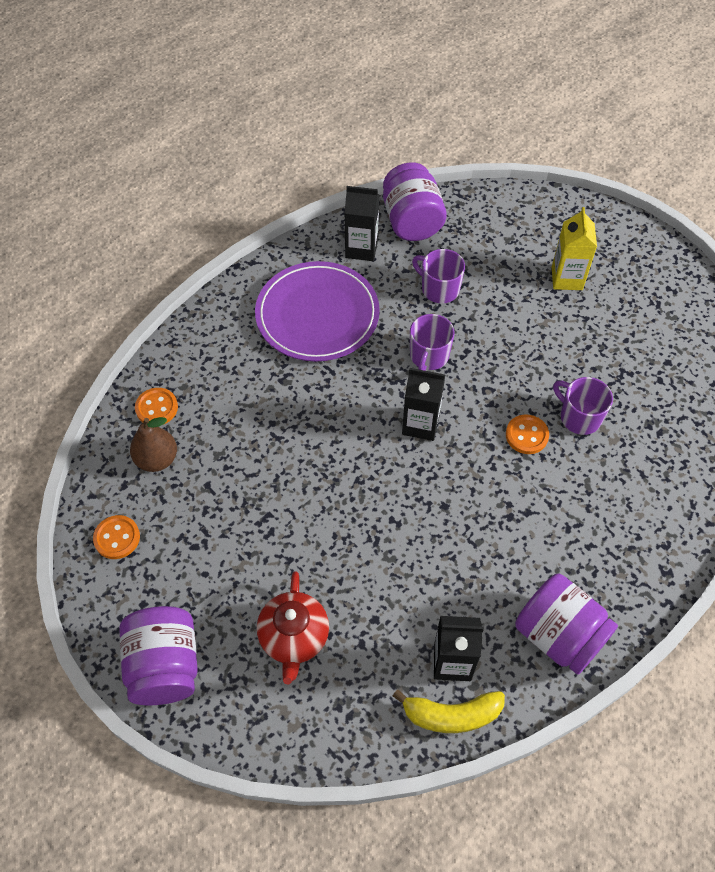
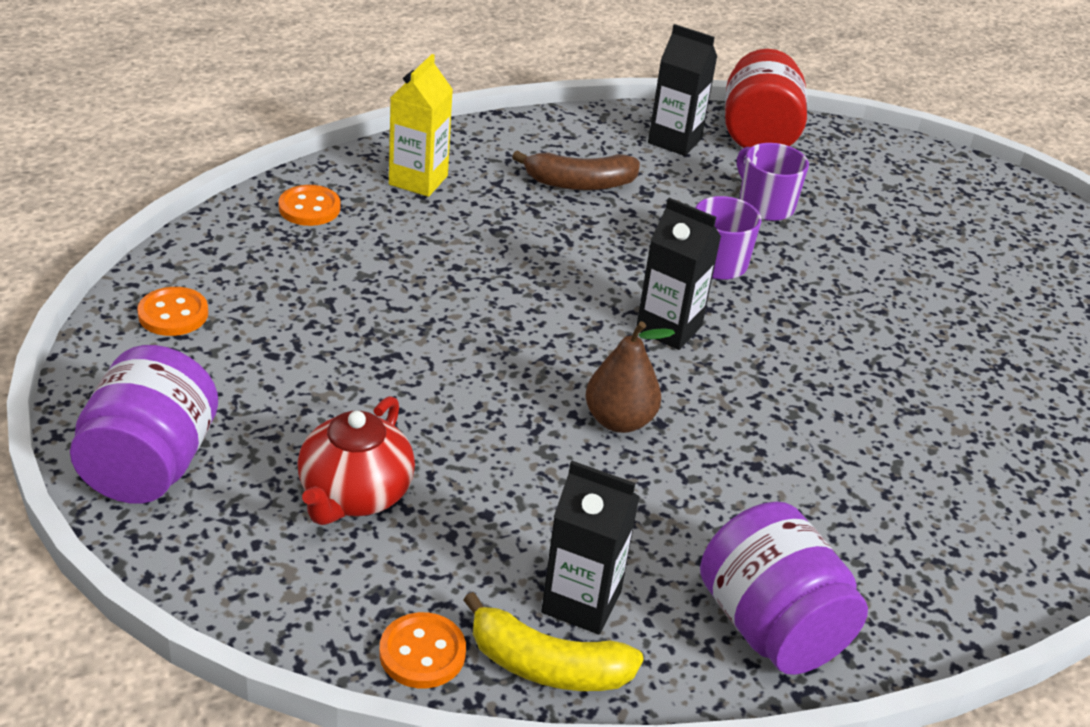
camera: 15 degrees right, 20 degrees down
brown pear [130,417,177,472] -> brown pear moved to [585,321,675,433]
purple plate [255,261,380,362] -> brown banana [512,151,640,190]
purple jar [383,162,447,241] -> red jar [725,49,807,148]
orange button [506,415,549,454] -> orange button moved to [379,612,466,688]
yellow carton [552,207,597,290] -> yellow carton moved to [389,54,453,197]
purple mug [553,377,613,435] -> none

